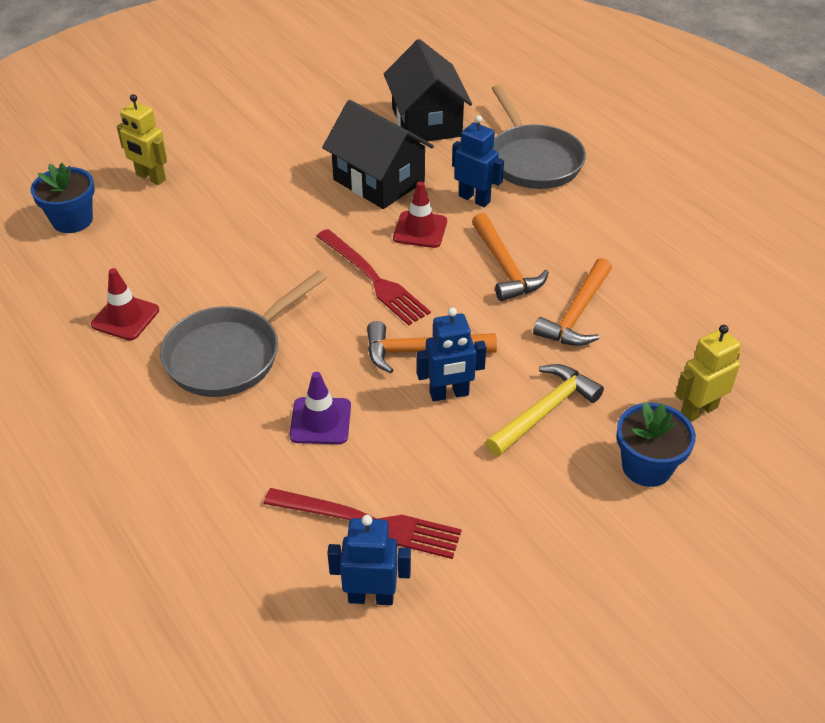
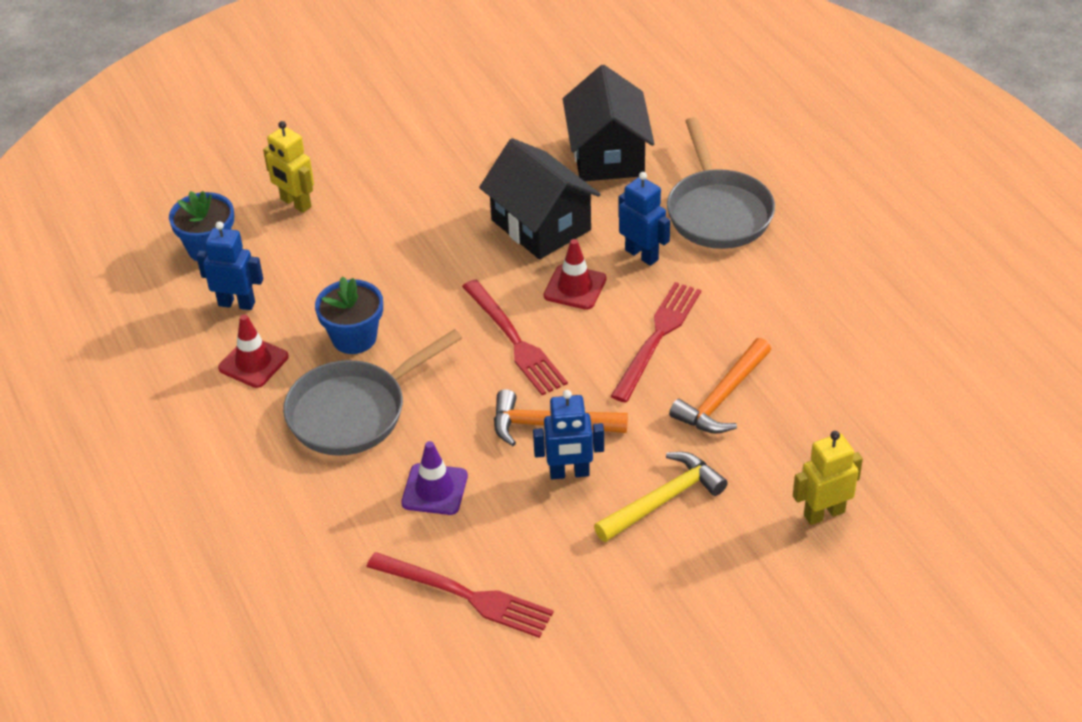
camera: 10 degrees right, 0 degrees up
blue robot [327,515,411,605] -> blue robot moved to [196,221,263,310]
orange hammer [472,213,549,301] -> red fork [611,282,701,403]
blue flower pot [616,402,696,487] -> blue flower pot moved to [315,276,383,354]

